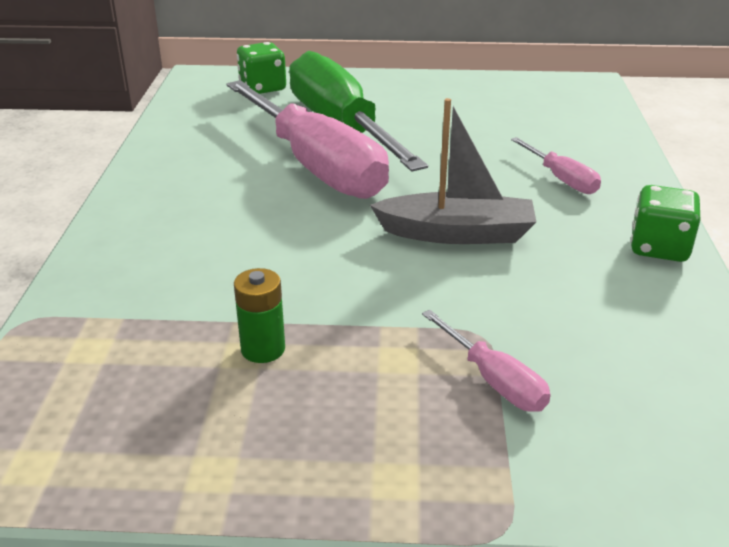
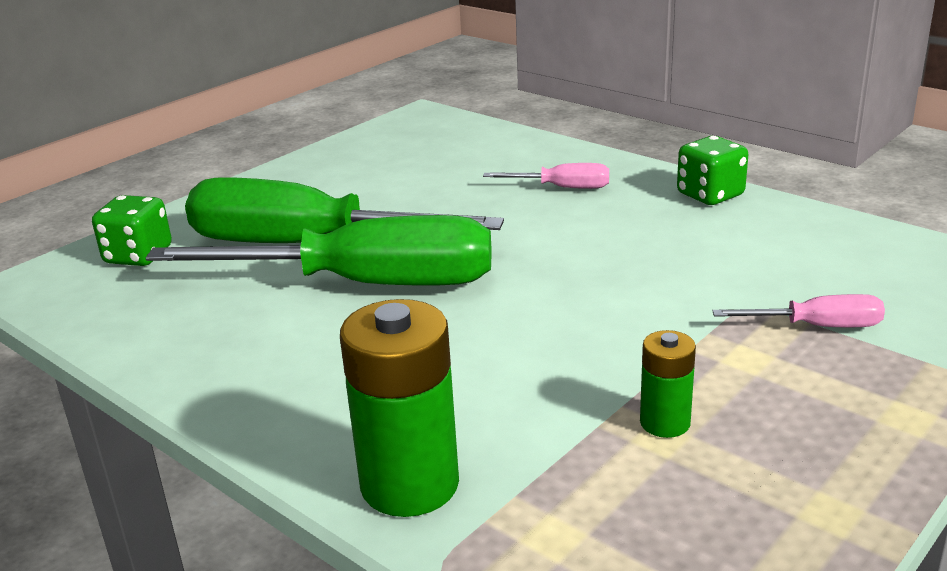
camera: 50 degrees left, 5 degrees down
pink screwdriver [226,80,389,199] -> green screwdriver [146,215,492,285]
grey boat [370,98,536,244] -> none
none -> green battery [340,299,459,517]

